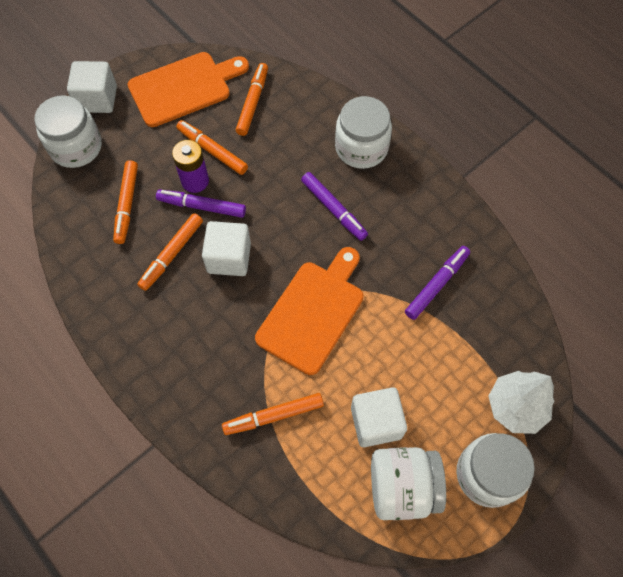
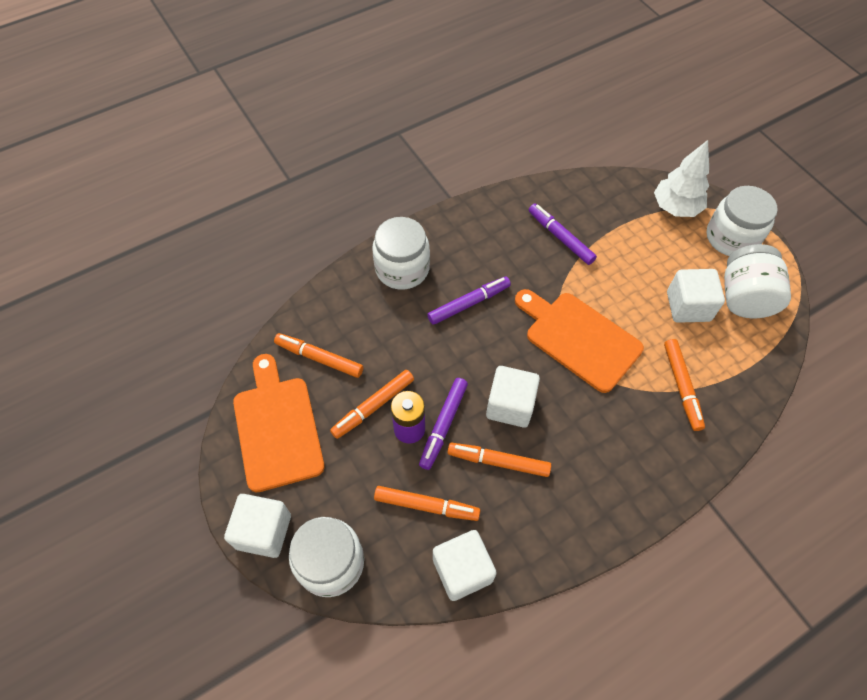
camera: 80 degrees left, 5 degrees down
orange marker [137,213,203,291] -> orange marker turned 150 degrees clockwise [448,443,551,477]
none -> white cube [433,530,496,601]

